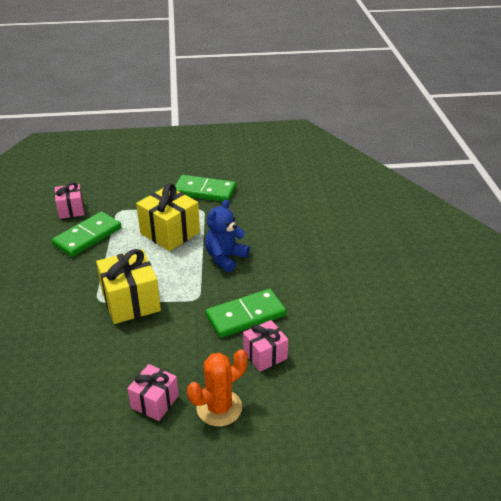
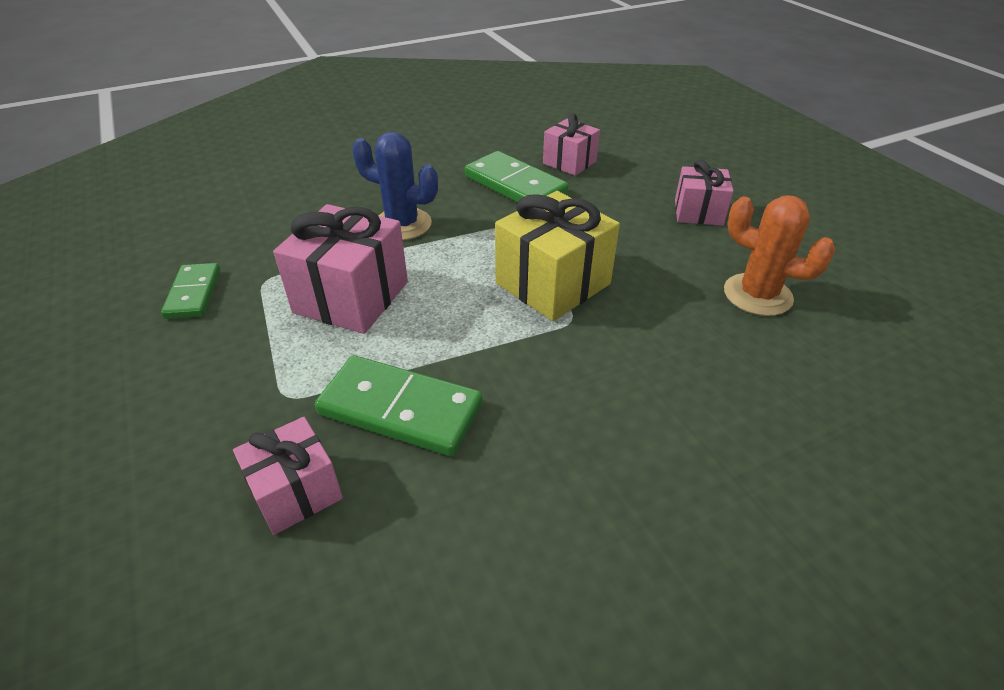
camera: 110 degrees left, 5 degrees up
yellow gift [136,183,200,251] -> pink gift [273,204,408,334]
green domino [175,175,236,202] -> green domino [161,263,220,319], size x0.62
orange cactus [187,350,248,426] -> orange cactus moved to [724,195,835,316]
blue teddy bear [205,199,250,273] -> blue cactus [352,132,438,240]

